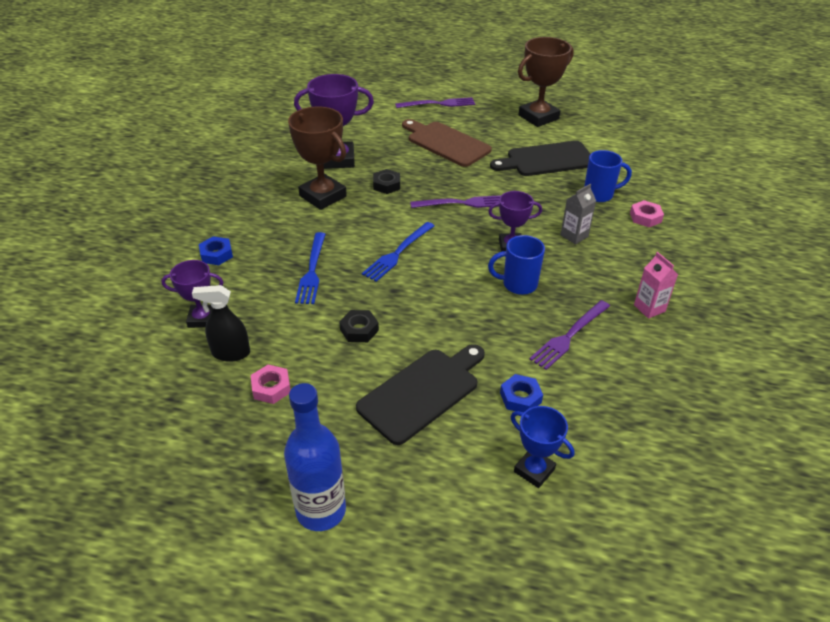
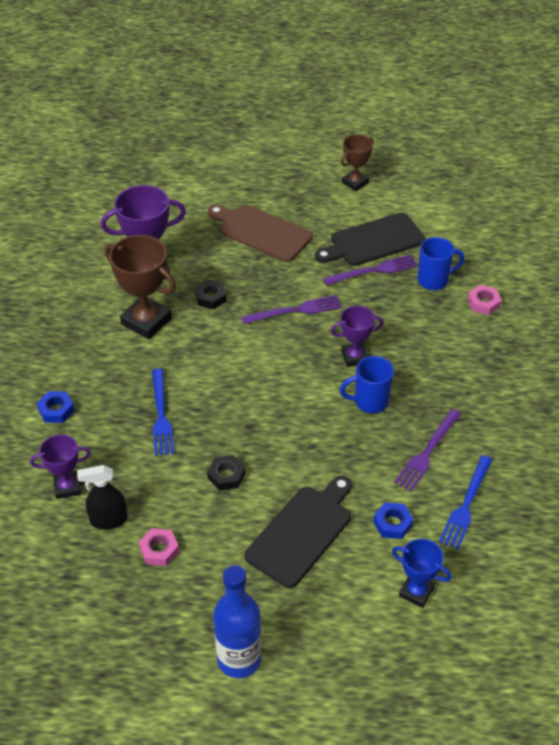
camera: 10 degrees left, 5 degrees up
blue fork [362,222,434,282] -> blue fork moved to [439,455,493,549]
purple fork [395,97,475,108] -> purple fork moved to [323,255,418,285]
brown trophy [518,37,574,127] -> brown trophy [341,135,374,191], size x0.60
grey carton [560,184,596,245] -> none
pink carton [634,252,678,319] -> none

